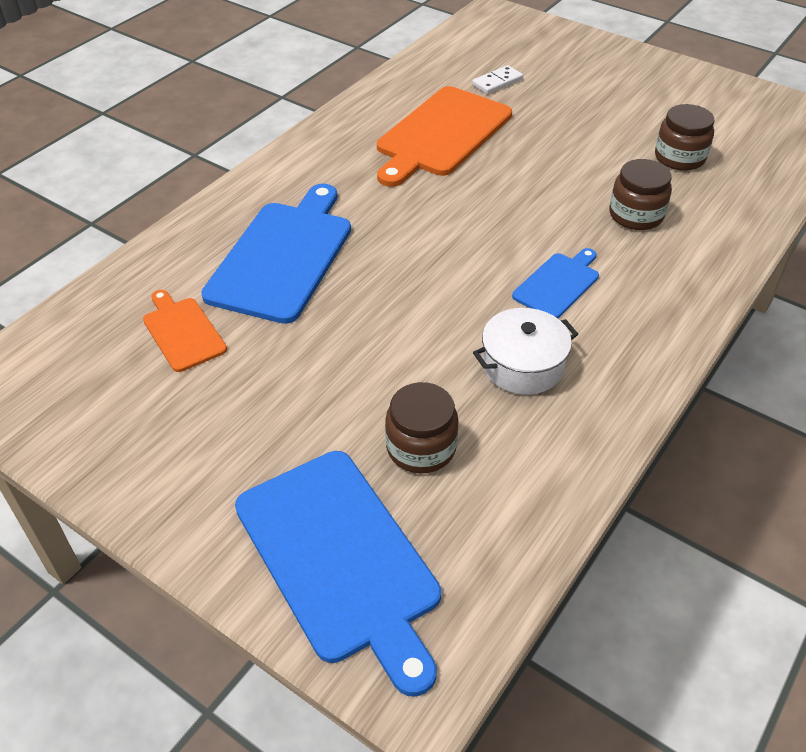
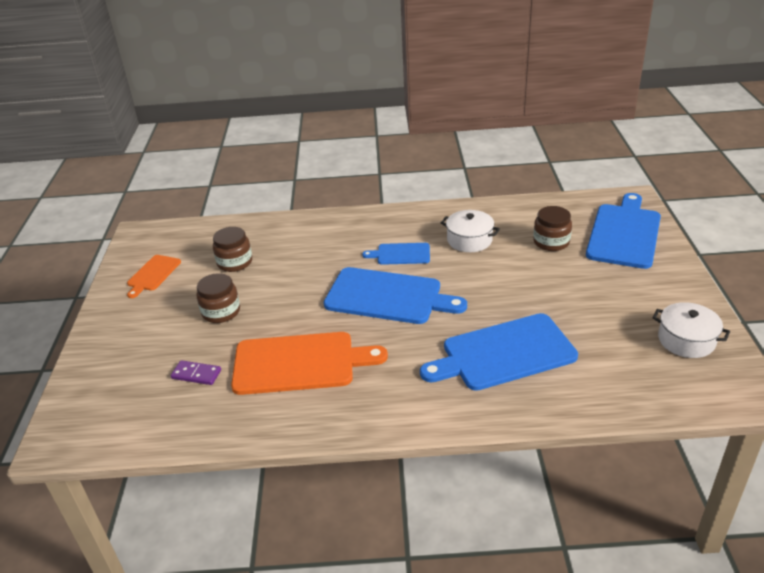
camera: 125 degrees left, 10 degrees down
orange cutting board [143,290,227,372] -> orange cutting board moved to [127,255,181,298]
white domino [472,65,523,94] -> purple domino [171,360,221,385]
brown jar [610,159,672,230] -> brown jar moved to [197,273,240,323]
none -> blue cutting board [324,267,467,324]
none -> white pot [652,302,730,358]

